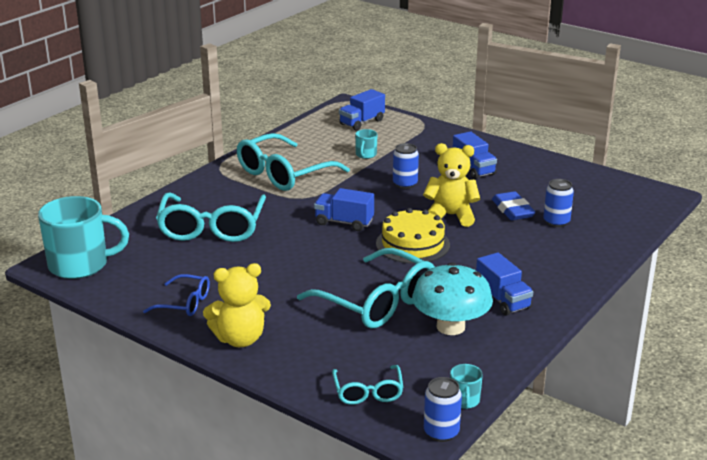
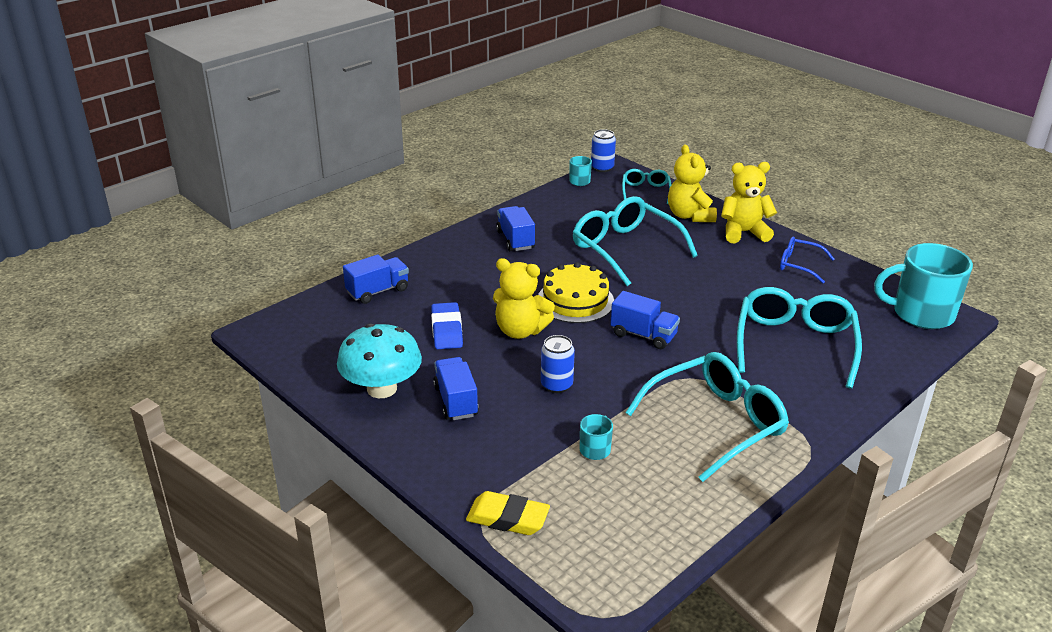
camera: 170 degrees left, 5 degrees up
blue truck [339,89,385,131] -> blue truck moved to [343,255,409,304]
turquoise mushroom [412,262,493,335] -> turquoise mushroom moved to [337,323,422,398]
blue can [543,179,574,227] -> none
none -> yellow eraser [466,491,550,535]
none -> yellow teddy bear [668,145,717,222]

